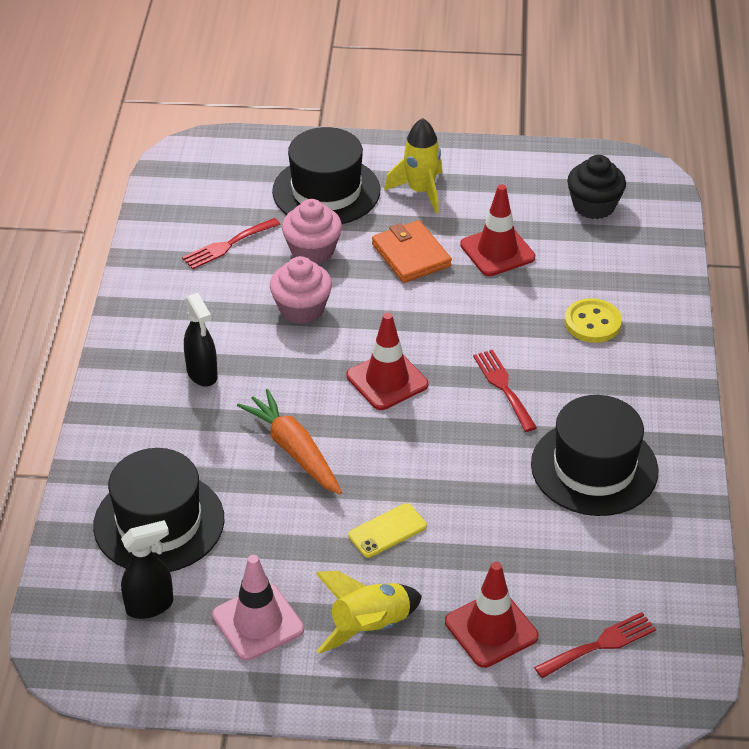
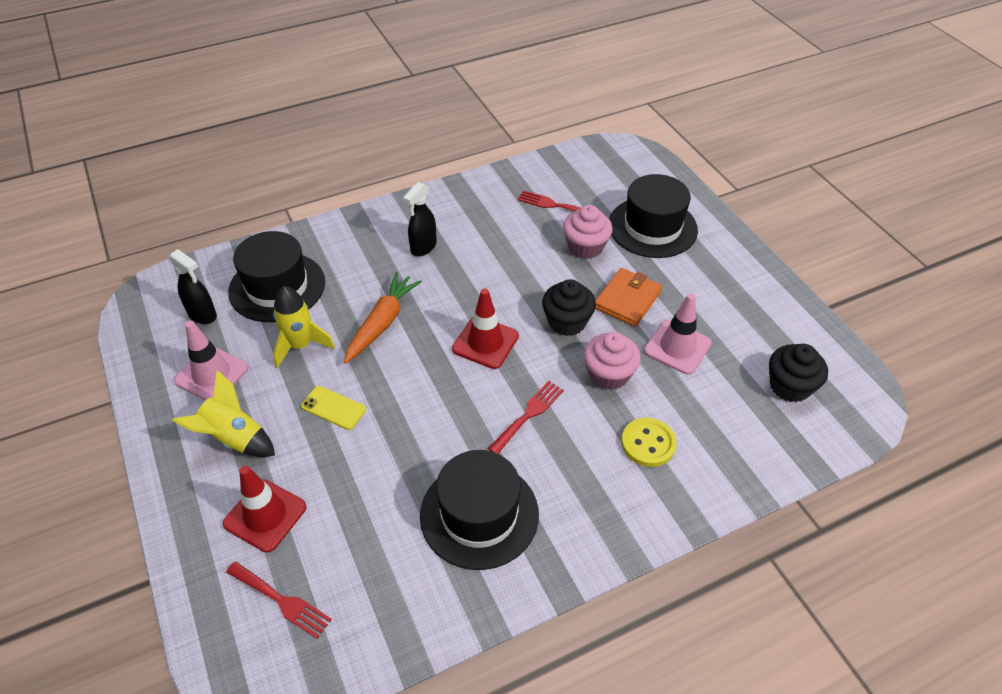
camera: 60 degrees right, 5 degrees up
pink cupcake [270,256,332,324] -> pink cupcake moved to [584,332,641,390]
yellow rocket [384,118,442,213] -> yellow rocket moved to [273,286,335,368]
red traffic cone [460,184,535,276] -> pink traffic cone [644,293,712,374]
none -> black cupcake [542,279,596,336]

